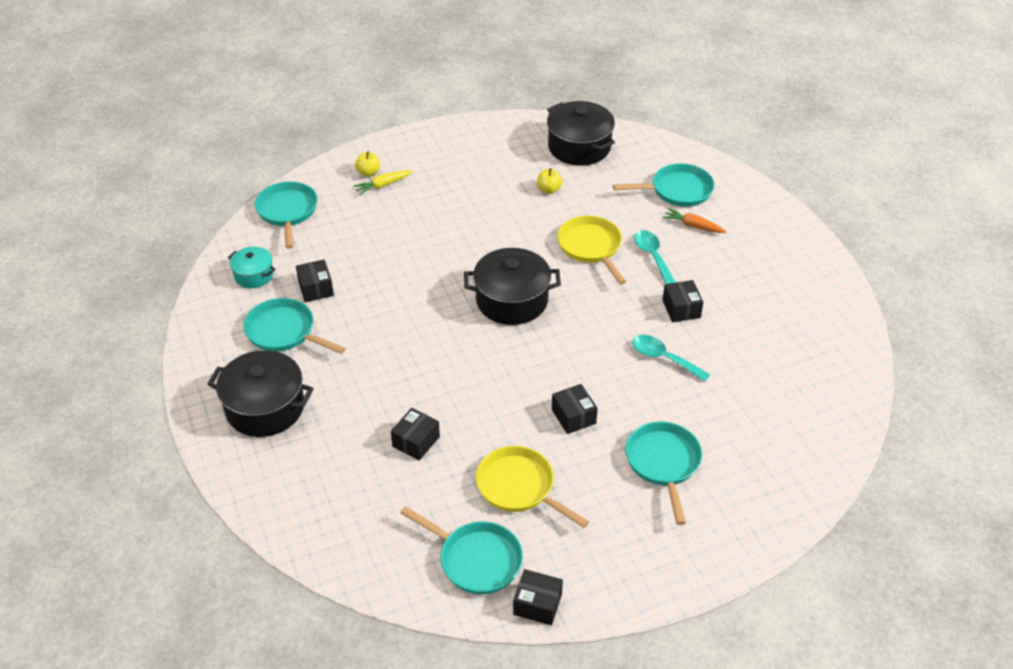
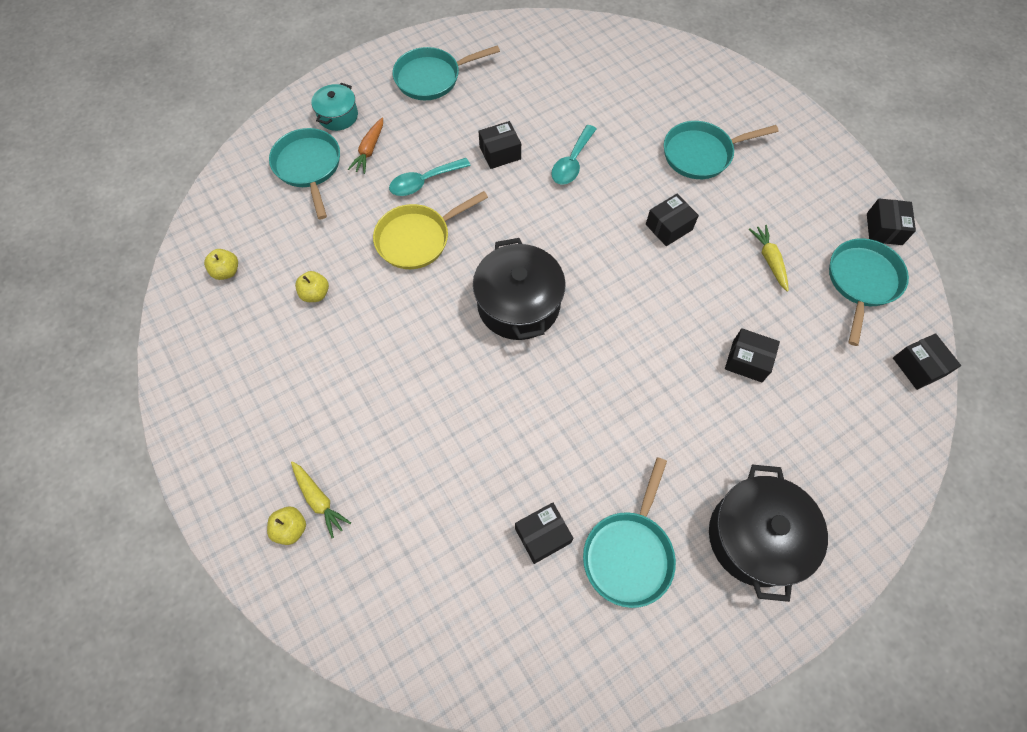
camera: 100 degrees left, 20 degrees up
turquoise pot [228,247,276,288] -> turquoise pot moved to [311,83,358,131]
turquoise pan [255,181,318,249] -> turquoise pan moved to [393,45,500,100]
yellow pan [476,446,589,528] -> yellow carrot [749,225,789,292]
black pot [547,101,615,165] -> yellow apple [204,249,238,280]
none -> black box [893,333,961,390]

